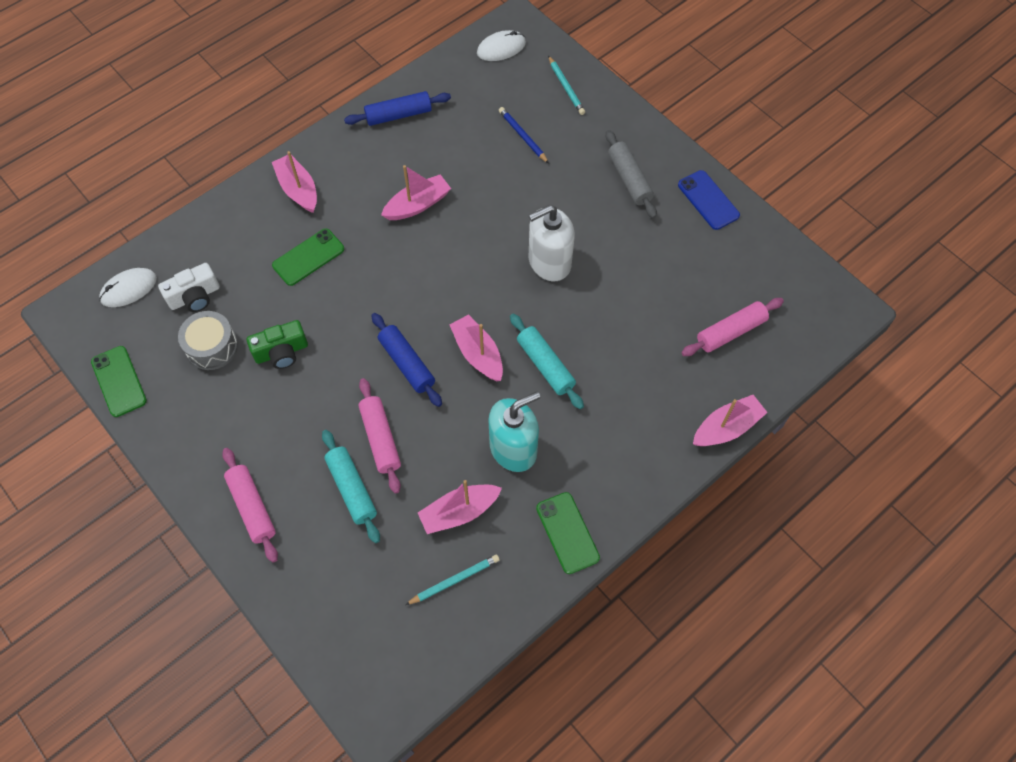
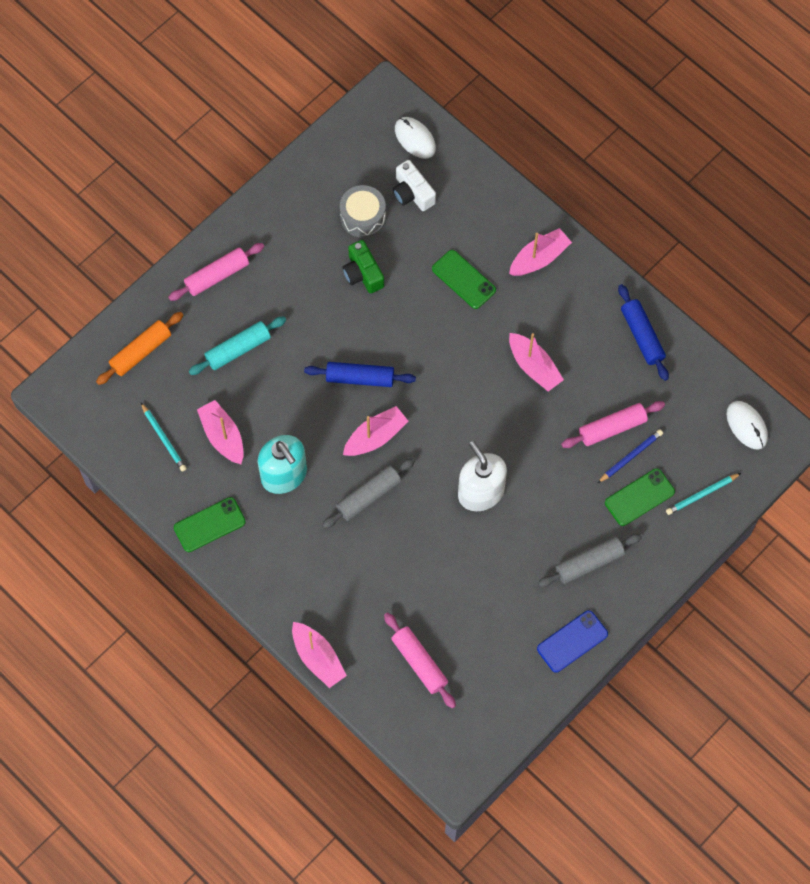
camera: 85 degrees right, 5 degrees up
green phone [91,346,147,417] -> green phone moved to [605,468,675,526]
pink rolling pin [358,378,401,494] -> pink rolling pin moved to [561,401,665,448]
blue rolling pin [371,313,442,407] -> blue rolling pin turned 45 degrees clockwise [304,362,416,387]
turquoise rolling pin [510,314,584,409] -> grey rolling pin [322,458,415,528]
none -> orange rolling pin [96,312,183,385]

